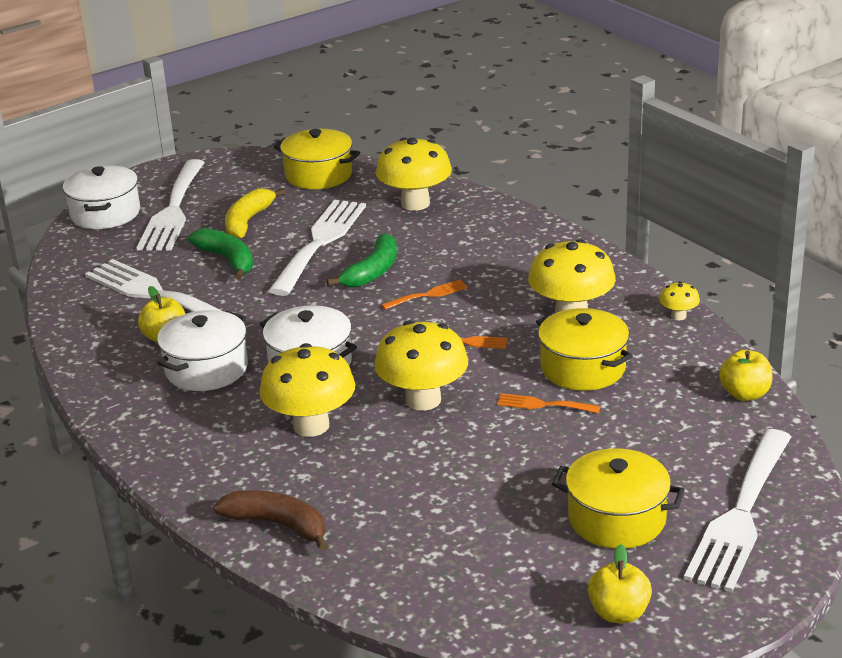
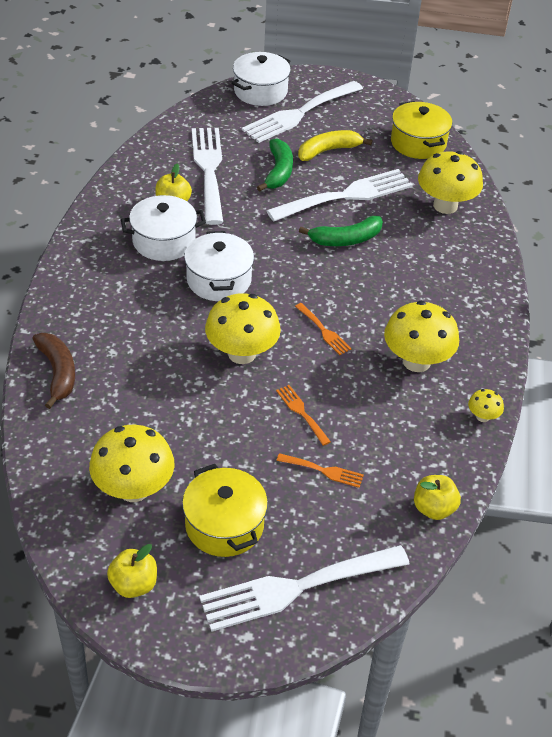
camera: 40 degrees right, 15 degrees up
yellow mushroom [259,343,355,437] -> yellow mushroom moved to [89,425,175,502]
orange fork [381,280,468,310] -> orange fork moved to [276,453,364,488]
yellow pot [536,308,633,391] -> none

